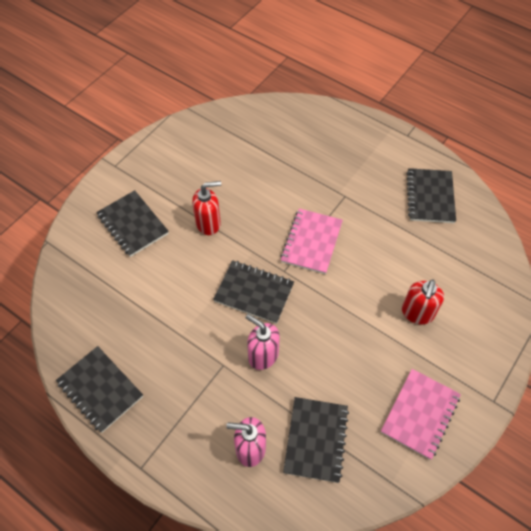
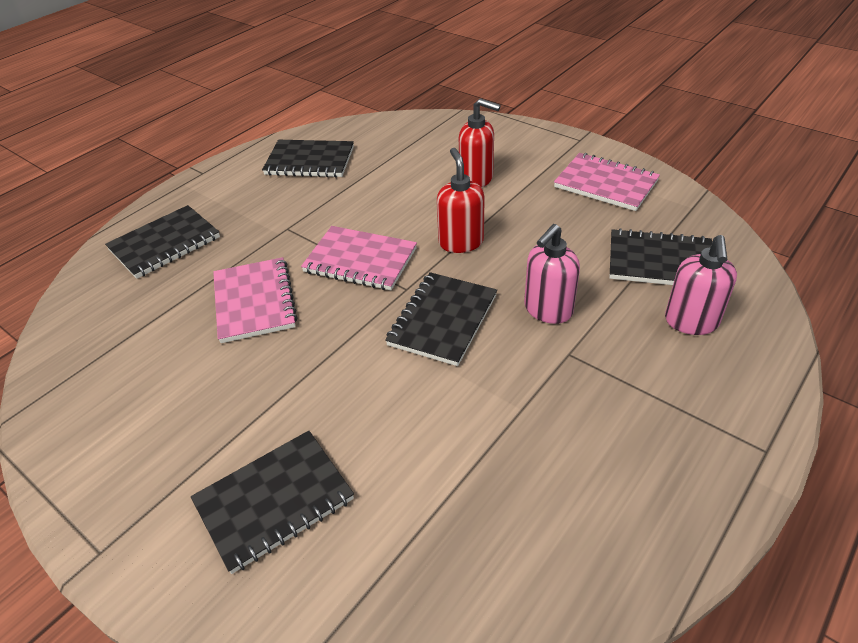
camera: 85 degrees left, 15 degrees down
black notebook [56,346,143,433] -> black notebook moved to [105,205,220,279]
red soap dispenser [192,181,221,235] -> red soap dispenser moved to [437,148,485,253]
none -> pink notebook [213,257,298,343]

